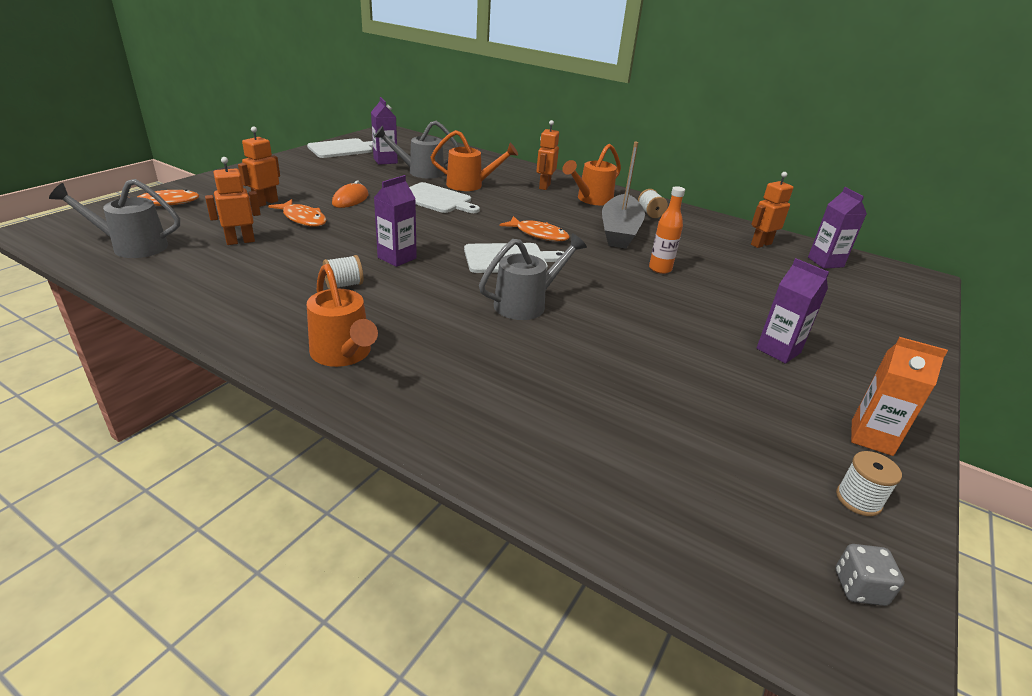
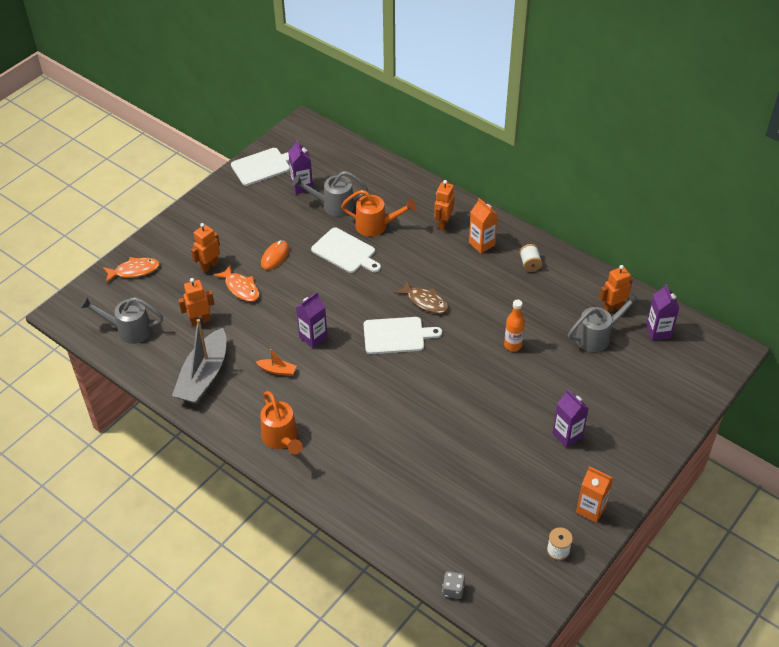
camera: 10 degrees right, 15 degrees up
white spool [323,255,364,289] -> orange boat [256,349,296,376]
grey watering can [479,233,587,320] -> grey watering can moved to [568,292,641,352]
orange fish [500,216,570,241] -> brown fish [394,280,448,314]
orange watering can [562,144,621,205] -> orange carton [469,198,498,253]
grey boat [602,142,645,248] -> grey boat moved to [172,319,226,404]
grey dice [835,544,905,606] -> grey dice moved to [442,571,465,599]

